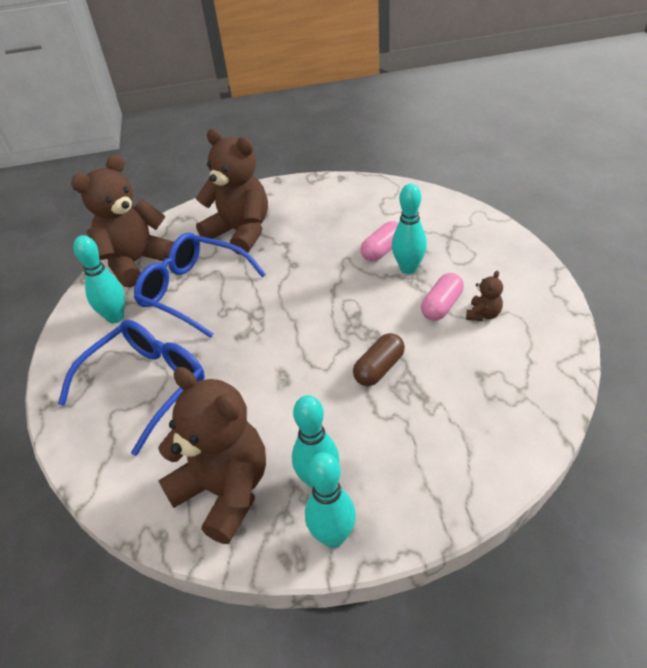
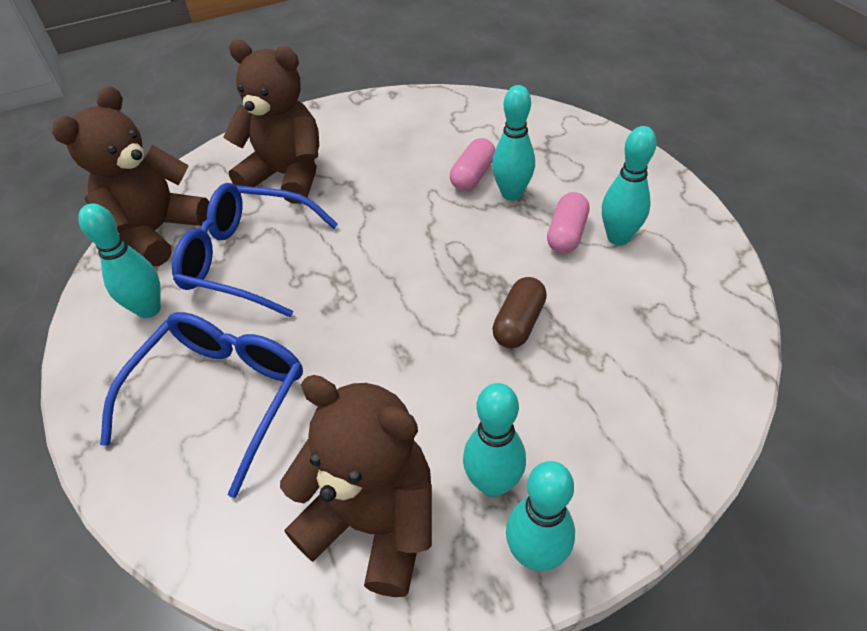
camera: 15 degrees left, 5 degrees up
brown teddy bear [466,270,503,321] -> turquoise bowling pin [602,126,657,245]

